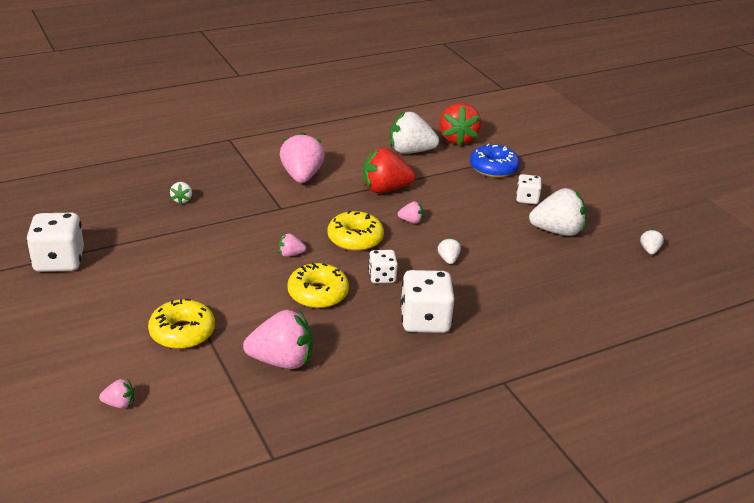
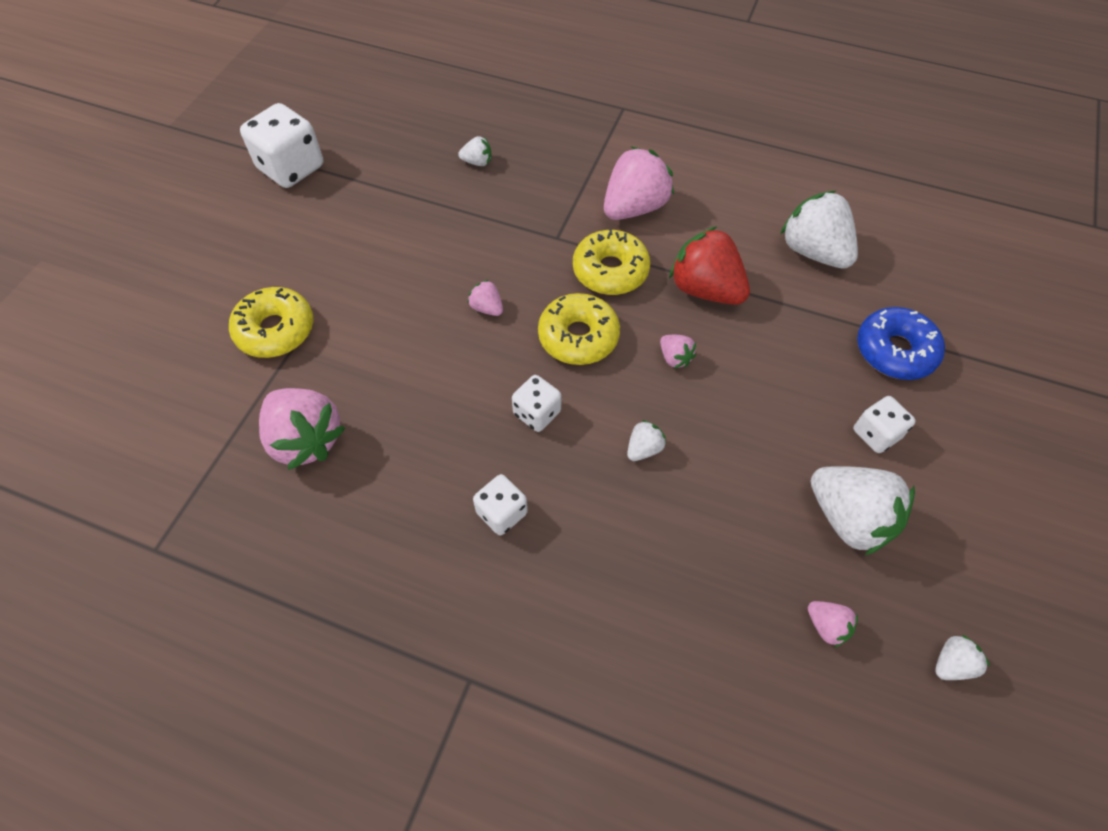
camera: 50 degrees right, 25 degrees up
pink strawberry [99,379,134,408] -> pink strawberry moved to [808,601,858,648]
white strawberry [170,182,192,204] -> white strawberry turned 135 degrees counterclockwise [458,136,491,166]
yellow donut [287,263,349,308] -> yellow donut moved to [573,229,651,295]
white dice [400,270,455,333] -> white dice [473,474,528,536], size x0.57
red strawberry [439,103,481,146] -> none

